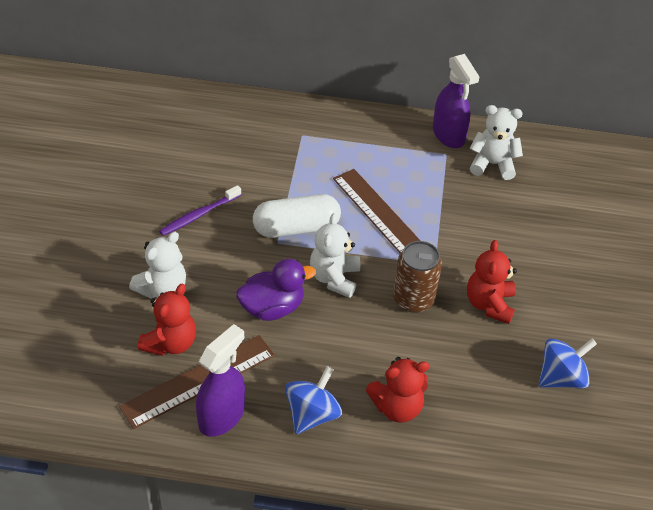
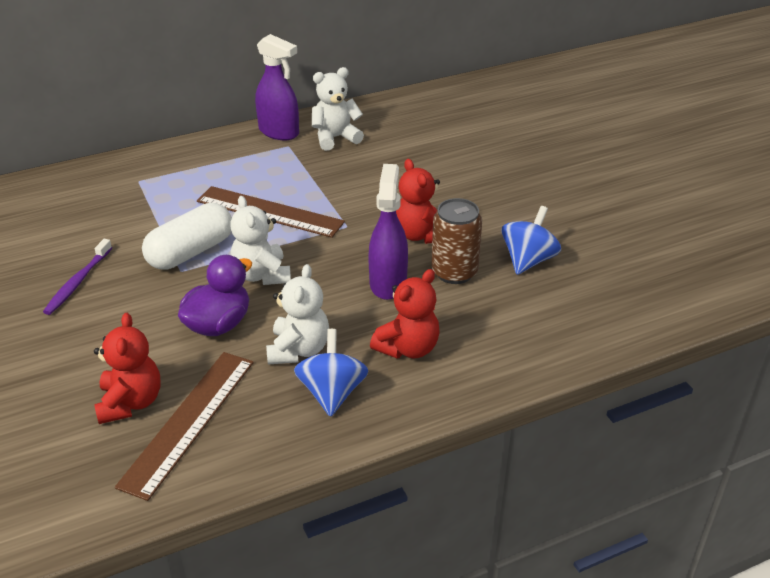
camera: 30 degrees left, 10 degrees down
white teddy bear [129,232,186,299] -> white teddy bear moved to [266,264,329,365]
purple spray bottle [196,324,245,437] -> purple spray bottle moved to [368,164,408,300]
brown can [393,241,442,313] -> brown can moved to [431,198,482,284]

